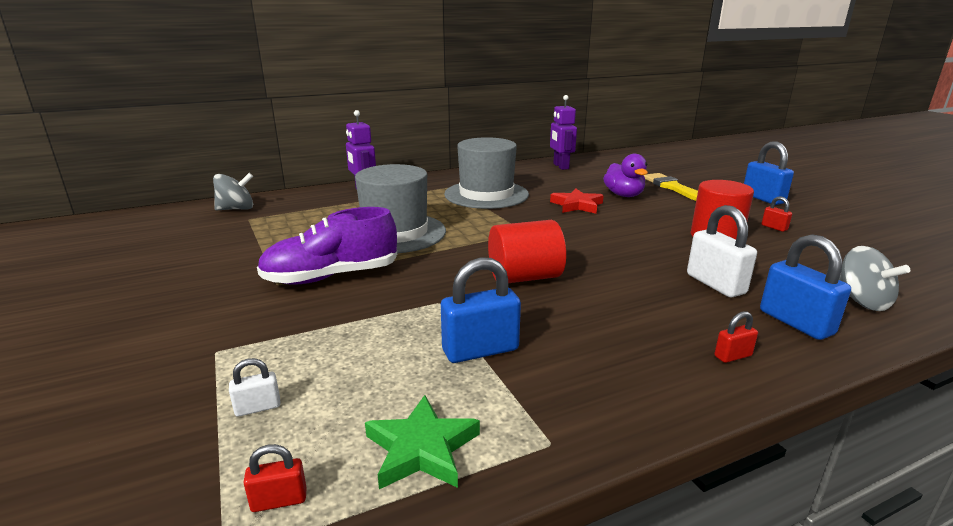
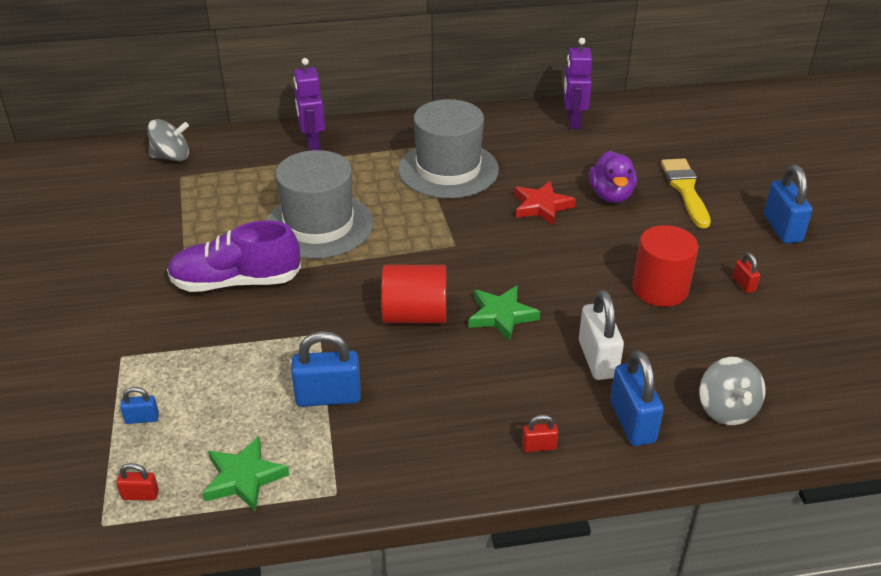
camera: 15 degrees right, 15 degrees up
white padlock [229,358,281,417] -> blue padlock [120,387,159,424]
none -> green star [468,286,540,342]

